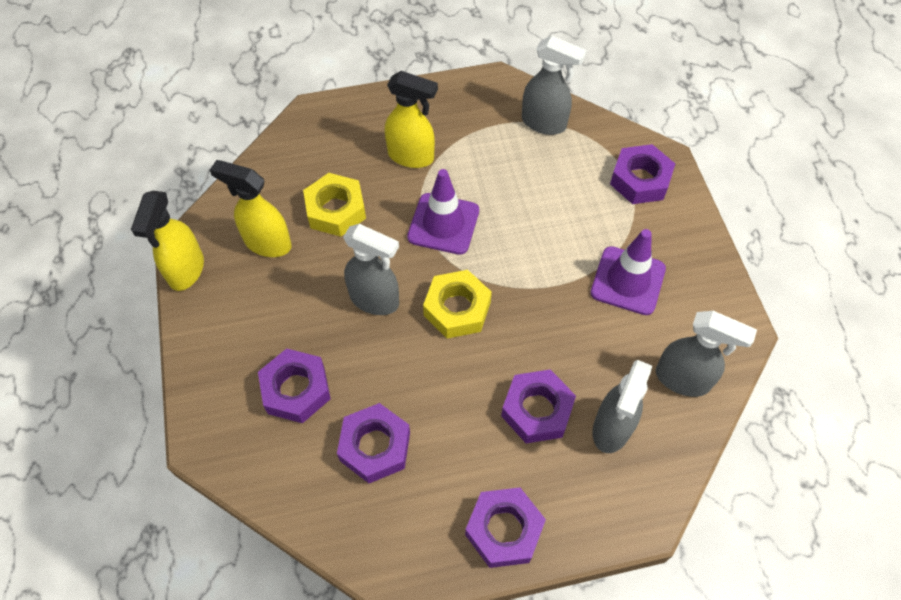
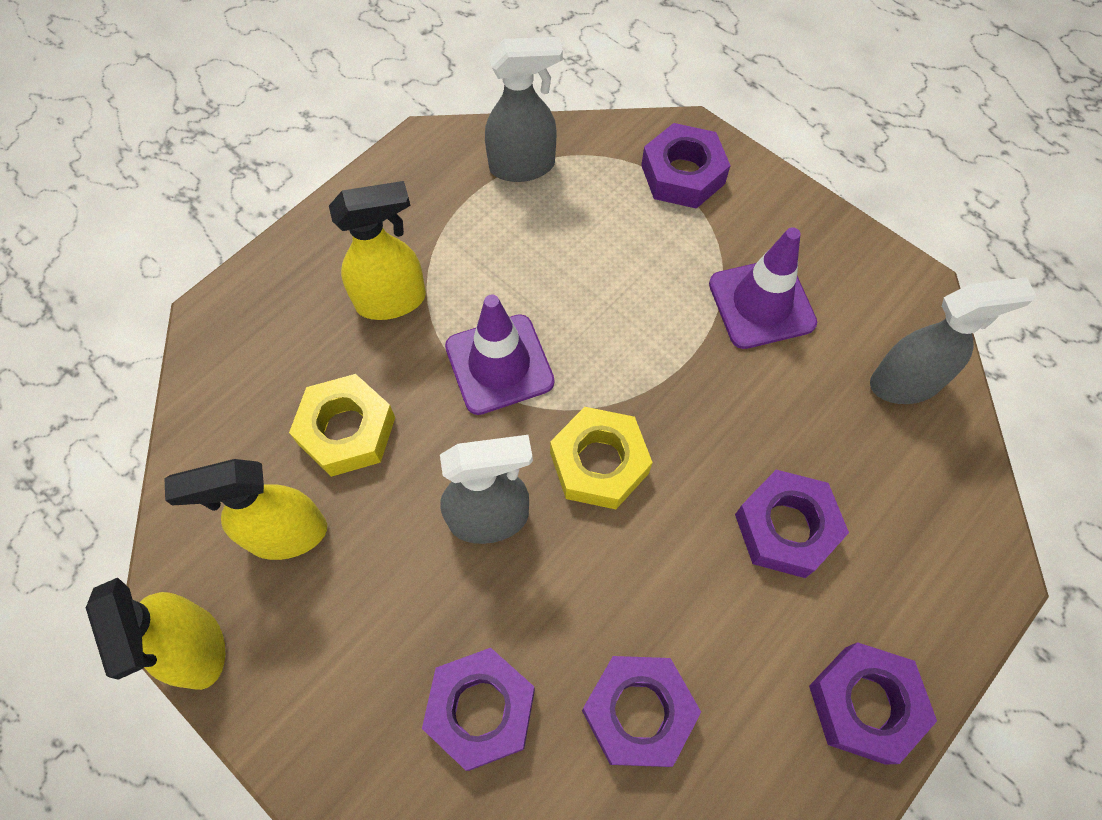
camera: 35 degrees left, 5 degrees up
grey spray bottle [592,360,652,453] -> none

